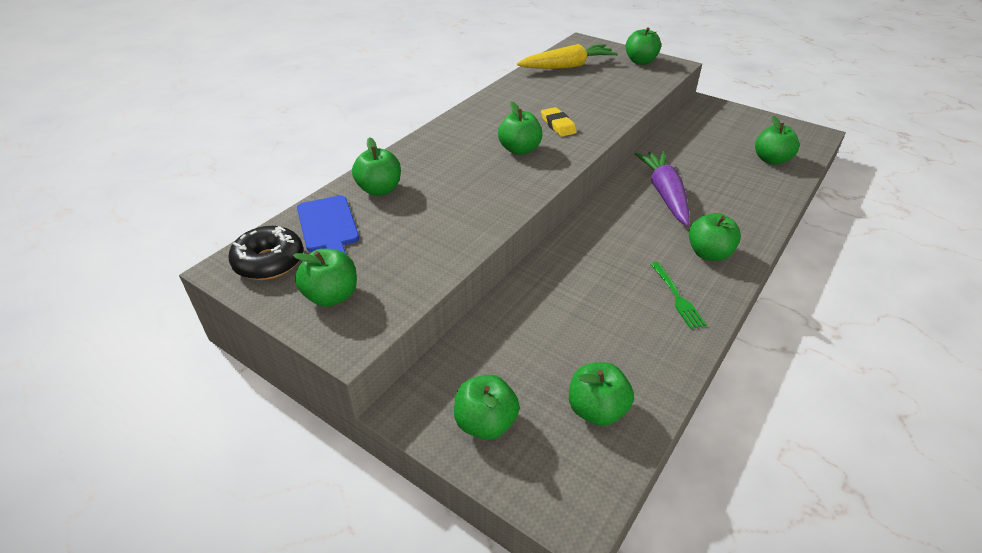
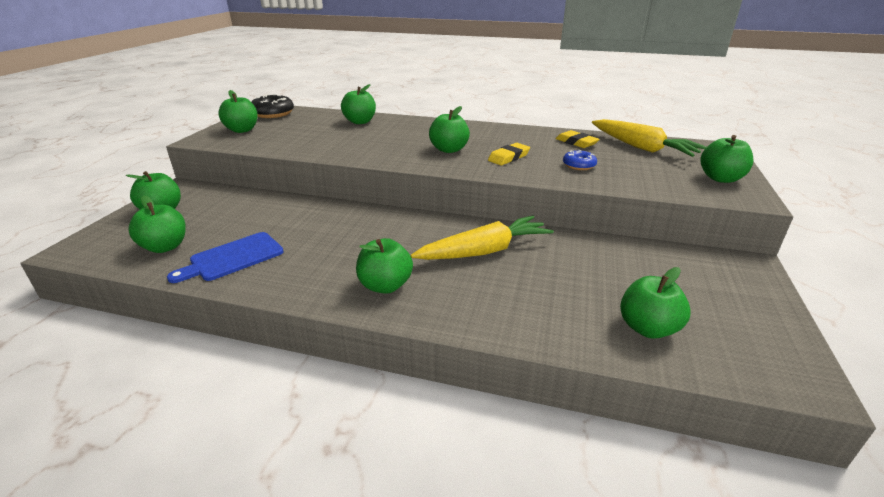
camera: 70 degrees right, 10 degrees down
blue cutting board [297,195,359,254] -> blue cutting board moved to [167,232,284,283]
purple carrot [635,151,690,226] -> yellow carrot [411,215,554,260]
green fork [651,262,707,329] -> none
none -> yellow eraser [555,130,600,148]
none -> blue donut [563,150,597,170]

